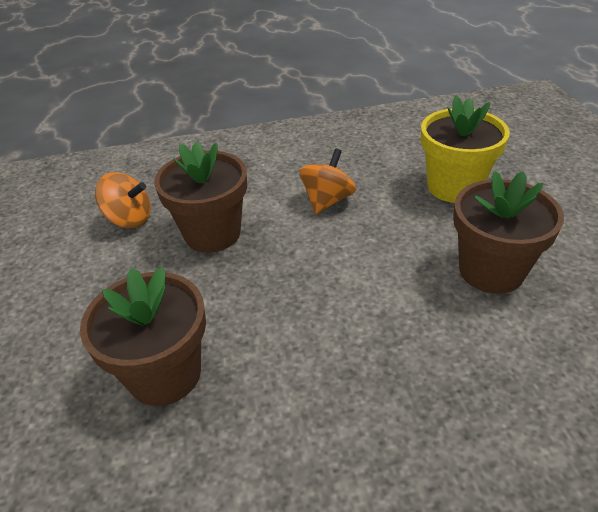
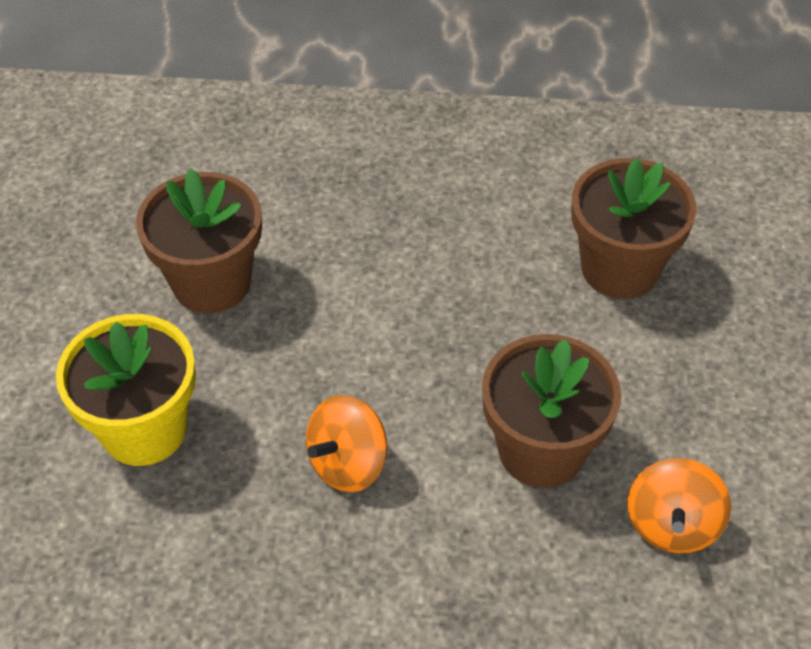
camera: 165 degrees left, 10 degrees up
orange spinning top [95,172,151,228] -> orange spinning top turned 105 degrees counterclockwise [627,458,731,553]

